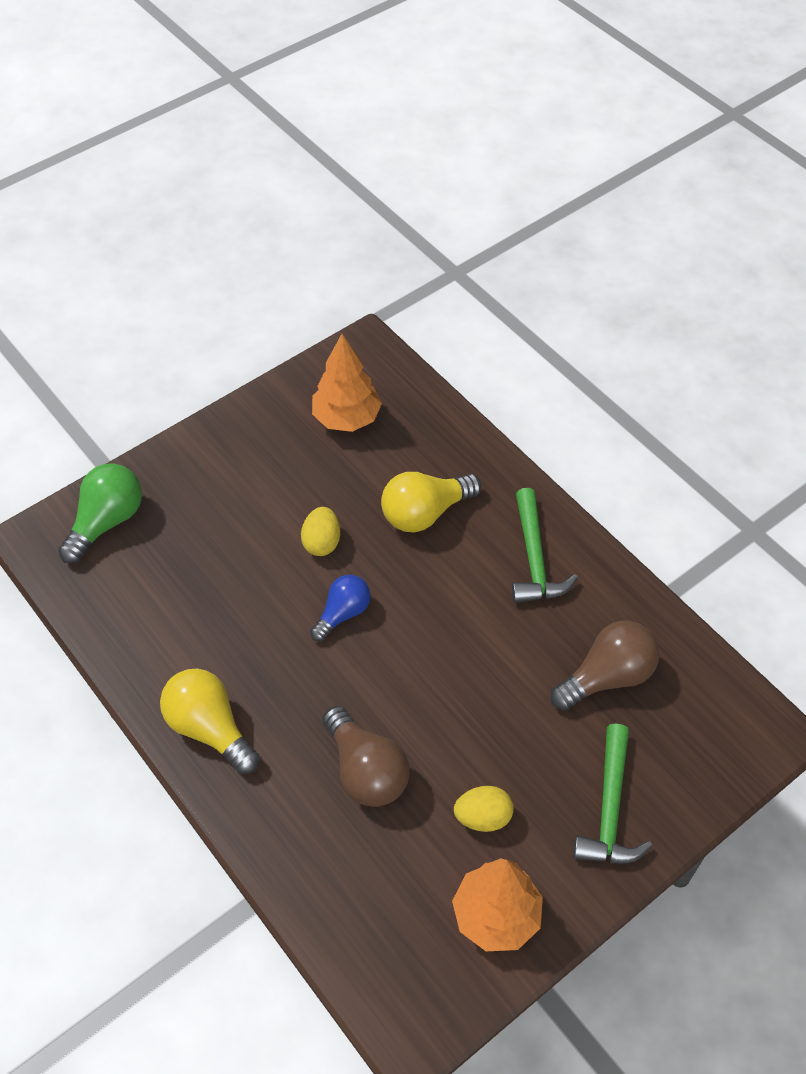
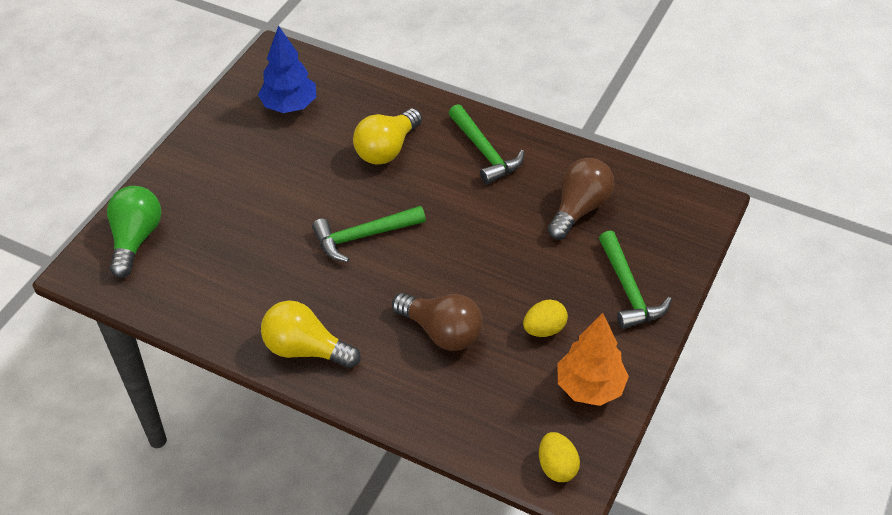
camera: 25 degrees left, 5 degrees down
yellow egg [301,507,340,556] -> yellow egg moved to [539,432,580,482]
blue light bulb [310,575,371,641] -> green hammer [312,206,426,262]
orange tree [312,334,382,432] -> blue tree [258,25,316,113]

